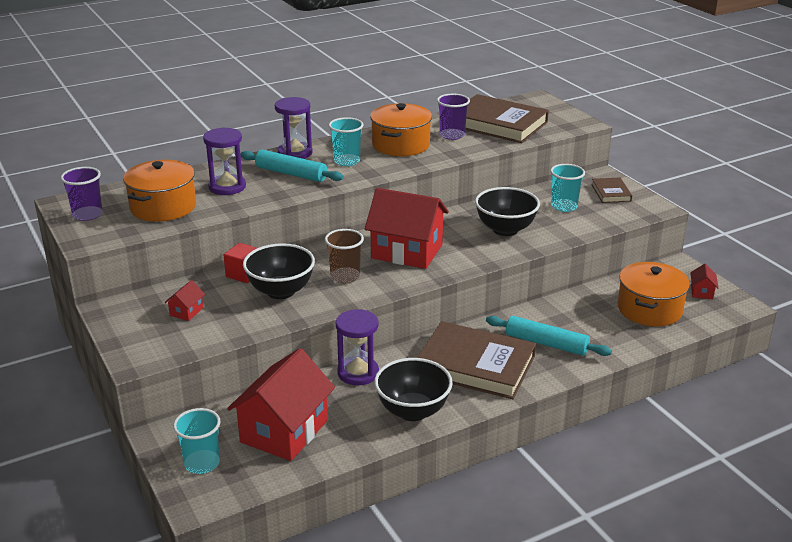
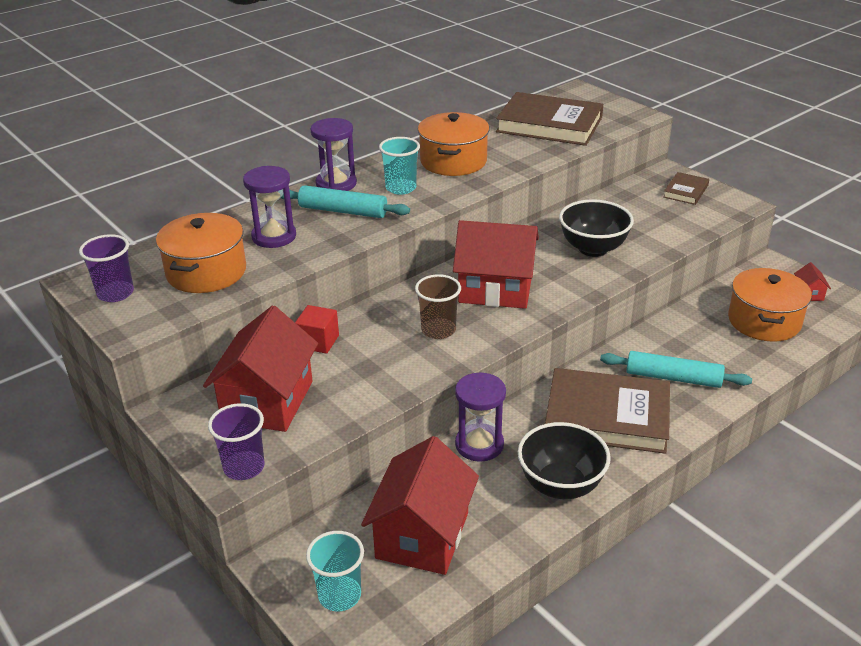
camera: 10 degrees left, 5 degrees up
red house [164,280,205,321] -> red house [203,306,318,432], size x2.45
black bowl [243,243,315,299] -> none
purple cup [437,94,470,140] -> purple cup moved to [208,403,265,480]
turquoise cup [550,164,585,212] -> none
brown book [591,178,632,203] -> brown book turned 45 degrees clockwise [663,172,709,205]

